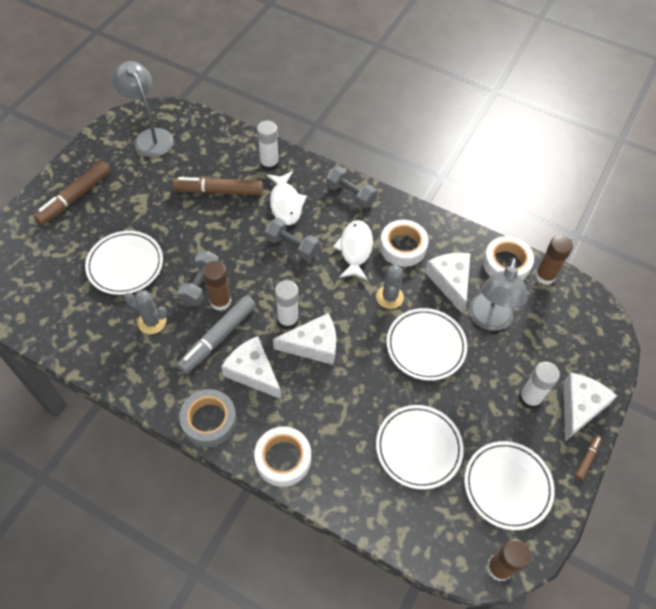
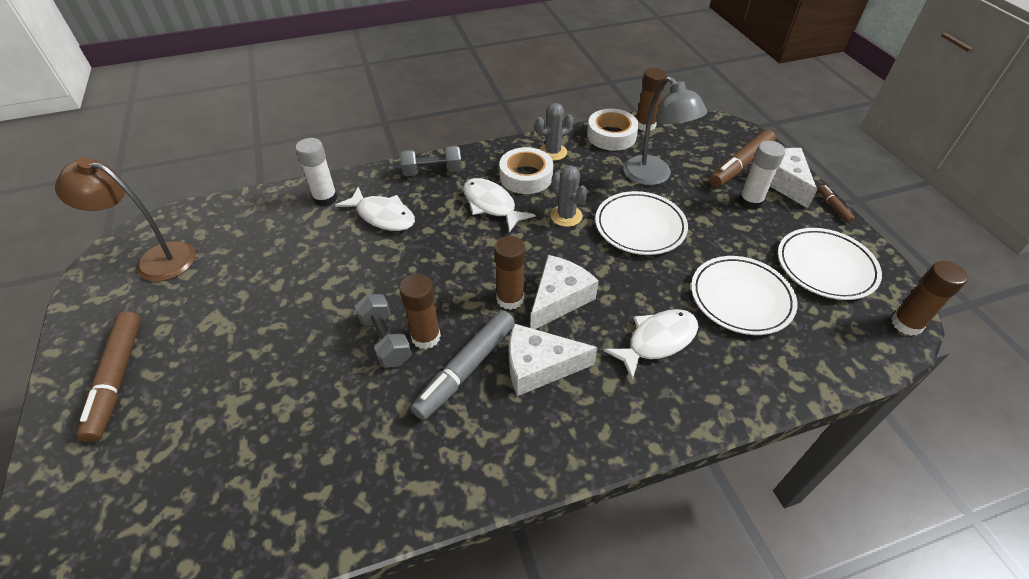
camera: 45 degrees left, 10 degrees down
white plate [85,231,163,295] -> none
grey lamp [112,61,174,157] -> brown lamp [55,157,196,282]
grey cactus [124,290,167,334] -> grey cactus moved to [535,103,574,161]
brown marker [172,177,263,195] -> brown marker moved to [709,130,776,187]
grey marker [177,296,256,374] -> grey marker turned 45 degrees clockwise [410,310,515,420]
grey tape [179,389,237,447] -> none
white tape [254,427,311,487] -> none
grey dumbbell [265,218,319,261] -> none
white glue stick [275,280,299,330] -> brown glue stick [494,236,525,310]
white cheese [425,253,471,314] -> none
none -> white fish [603,309,698,380]

